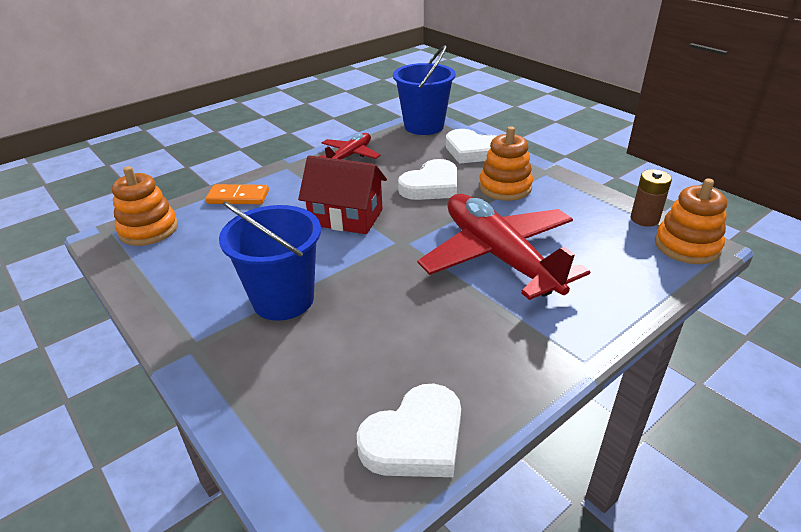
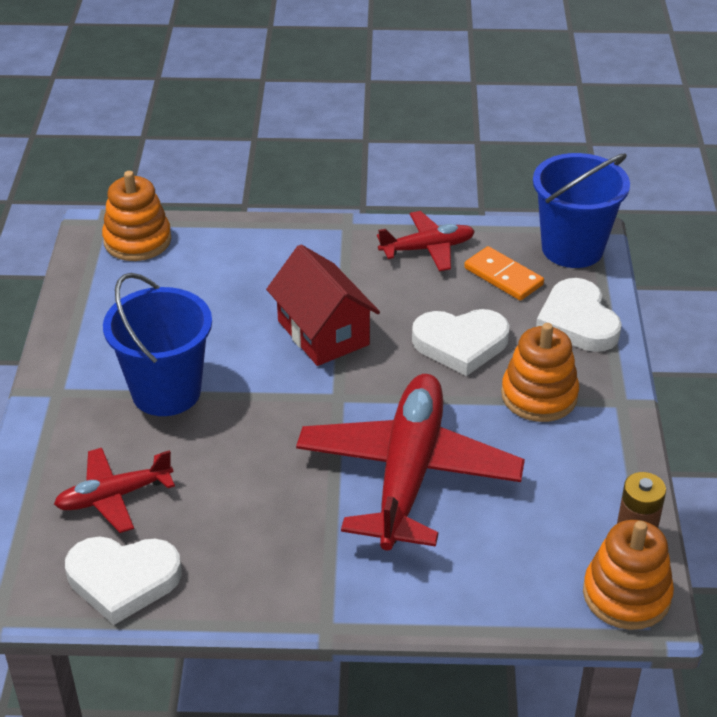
camera: 40 degrees right, 5 degrees up
orange domino [206,184,269,204] -> orange domino moved to [464,246,544,301]
none -> red plane [54,448,175,533]

